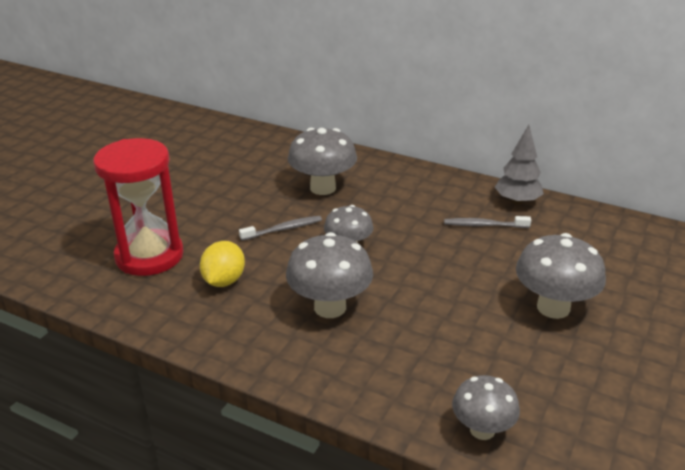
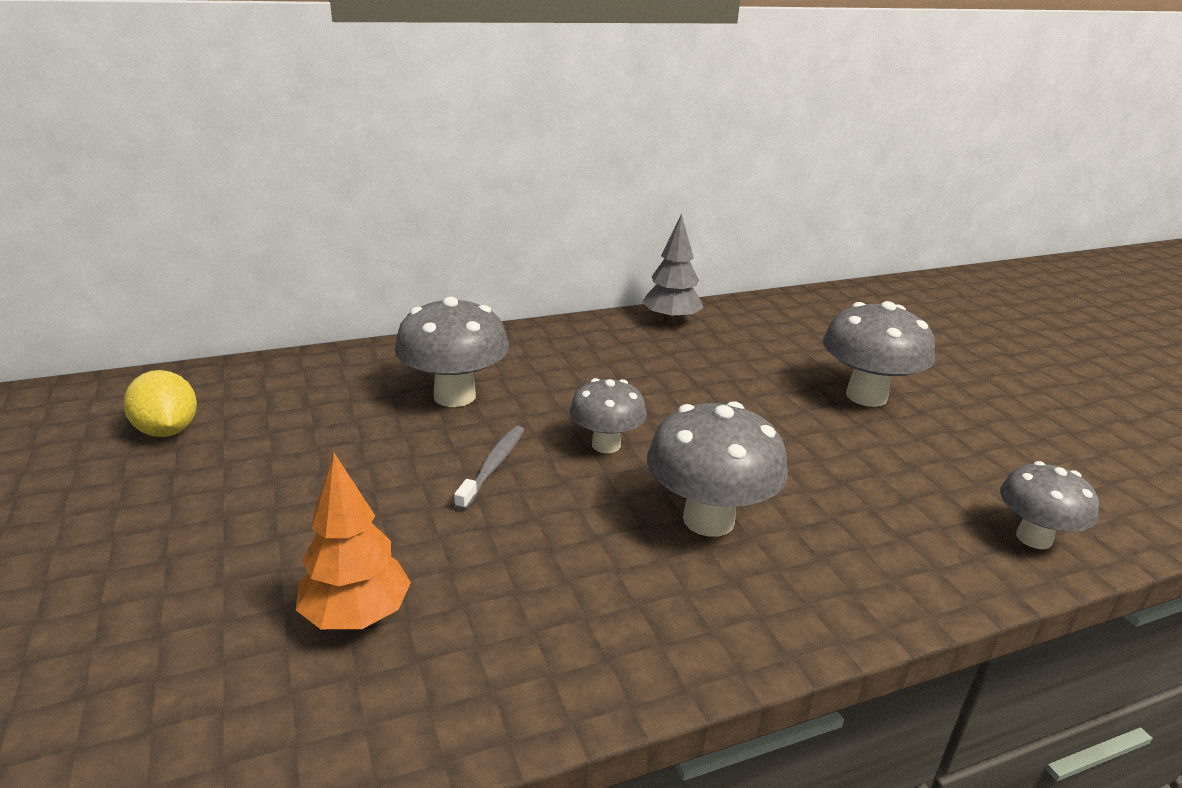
camera: 50 degrees left, 5 degrees down
red hourglass [93,138,184,276] -> orange tree [296,453,411,629]
yellow lemon [200,241,245,287] -> yellow lemon moved to [123,370,197,437]
grey toothbrush [444,216,531,228] -> none

